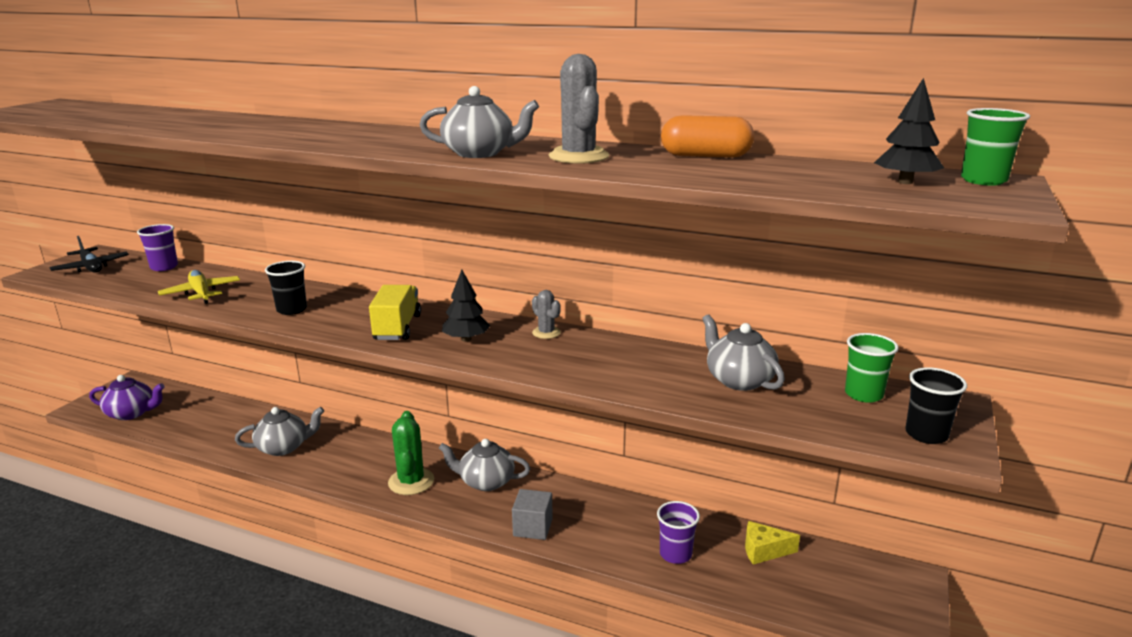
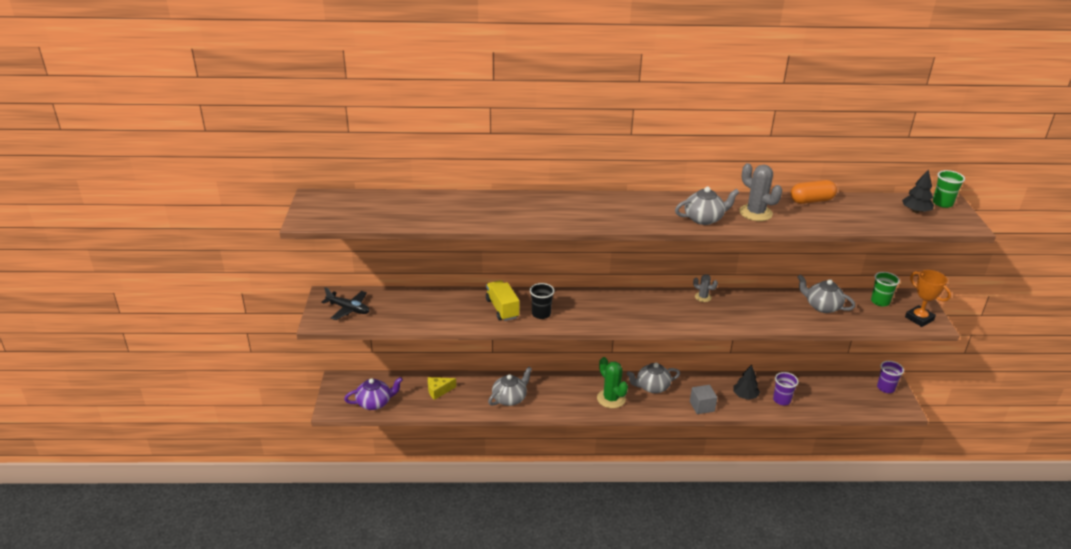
camera: 25 degrees left, 10 degrees up
purple cup [137,224,178,271] -> purple cup moved to [877,361,904,393]
yellow plane [158,270,240,304] -> none
yellow truck [369,285,421,340] -> yellow truck moved to [486,280,519,321]
black tree [442,270,490,342] -> black tree moved to [733,365,760,400]
yellow cheese [745,521,800,565] -> yellow cheese moved to [428,377,456,400]
black cup [905,367,967,444] -> orange trophy [905,270,951,327]

